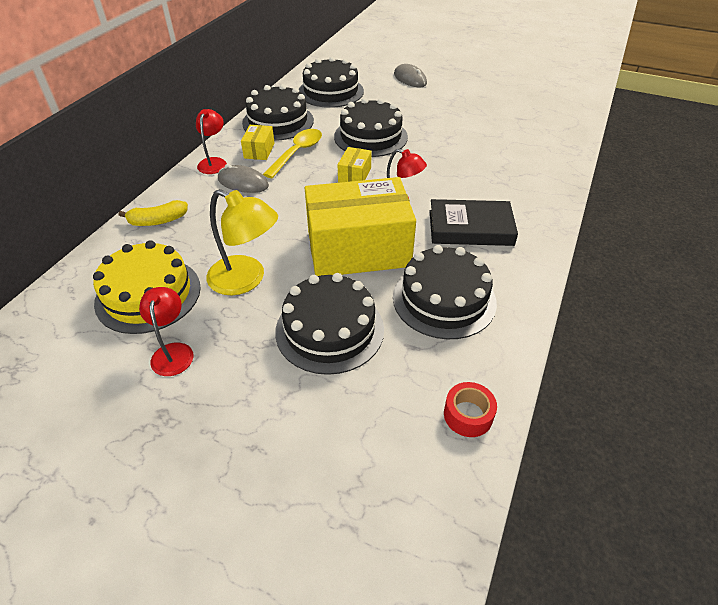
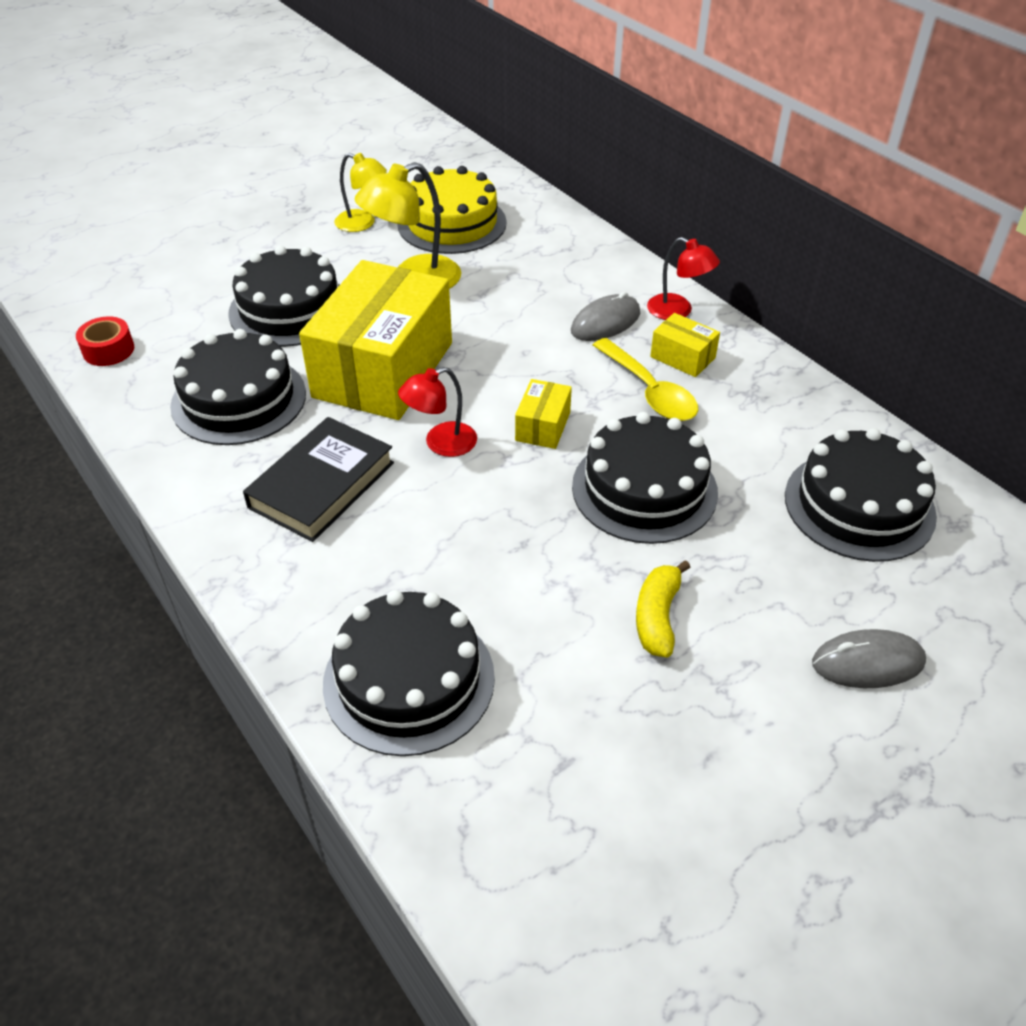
camera: 120 degrees right, 0 degrees up
yellow banana [119,200,188,226] -> yellow banana moved to [636,560,691,658]
red lamp [139,287,194,376] -> yellow lamp [334,153,387,232]
black cake [242,84,314,140] -> black cake moved to [323,590,495,756]
yellow box [338,147,372,183] -> yellow box turned 60 degrees clockwise [515,379,572,449]

